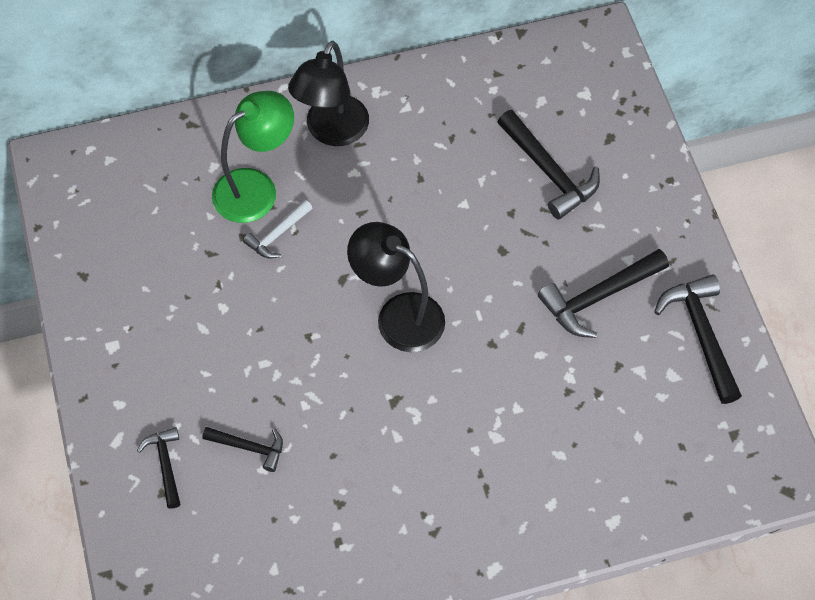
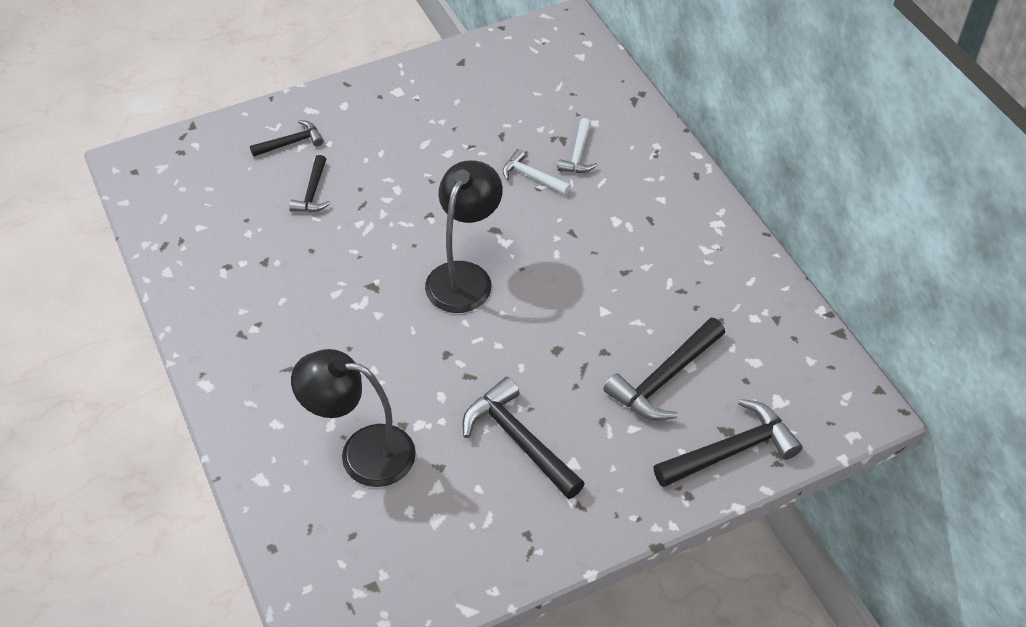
camera: 80 degrees right, 10 degrees down
green lamp [212,91,294,223] -> white hammer [558,118,597,173]
black lamp [288,41,369,146] -> black lamp moved to [291,349,416,487]
black hammer [654,274,742,404] -> black hammer moved to [654,399,802,487]

